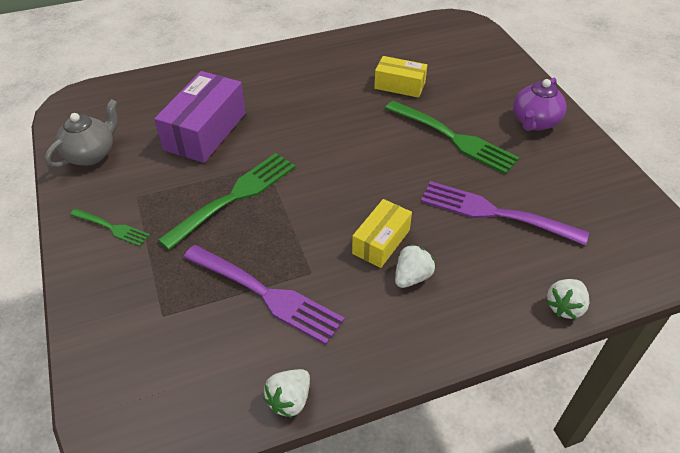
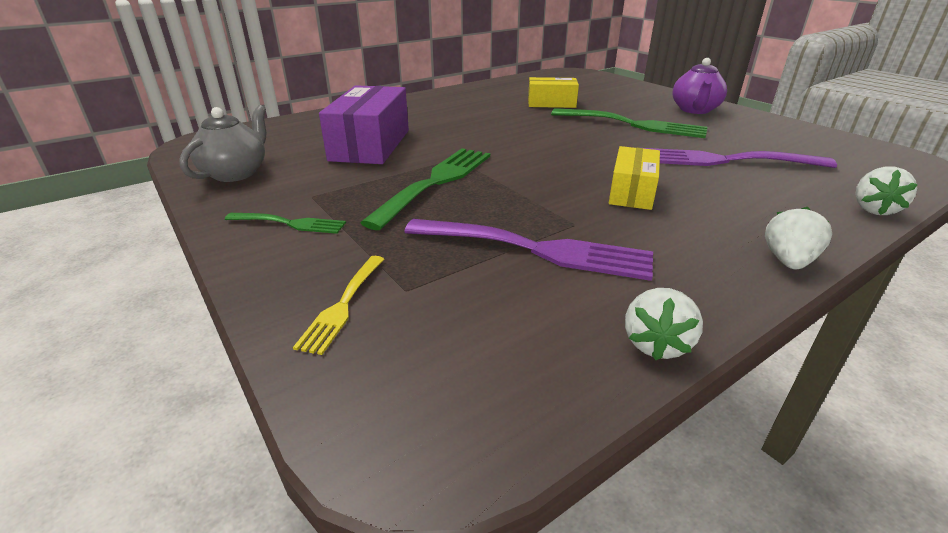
camera: 15 degrees left, 15 degrees down
white strawberry [395,244,435,288] -> white strawberry moved to [765,207,832,269]
none -> yellow fork [293,256,384,355]

